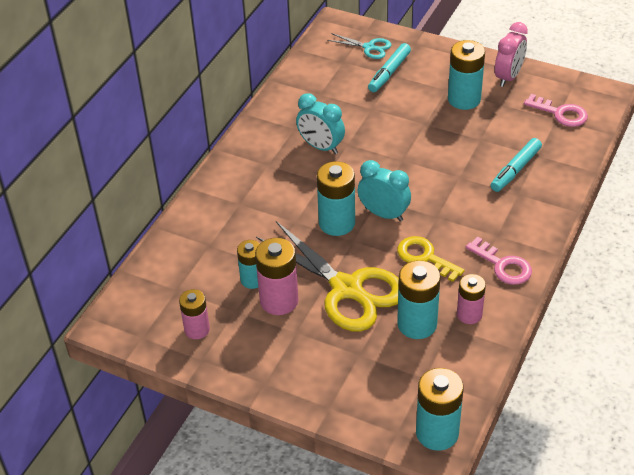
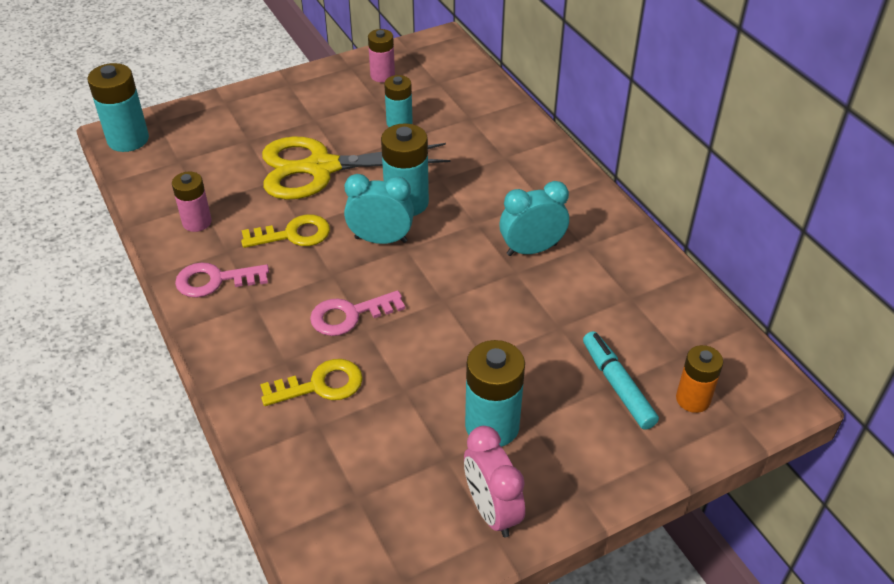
camera: 125 degrees right, 0 degrees up
pink battery [255,238,299,315] -> none
turquoise scissors [327,33,391,59] -> orange battery [676,345,723,413]
turquoise clock [358,160,411,221] -> turquoise clock turned 150 degrees counterclockwise [344,174,414,244]
turquoise battery [397,260,440,339] -> none
turquoise marker [490,138,542,192] -> yellow key [260,359,363,406]
pink key [524,94,588,127] -> pink key moved to [310,290,405,336]

